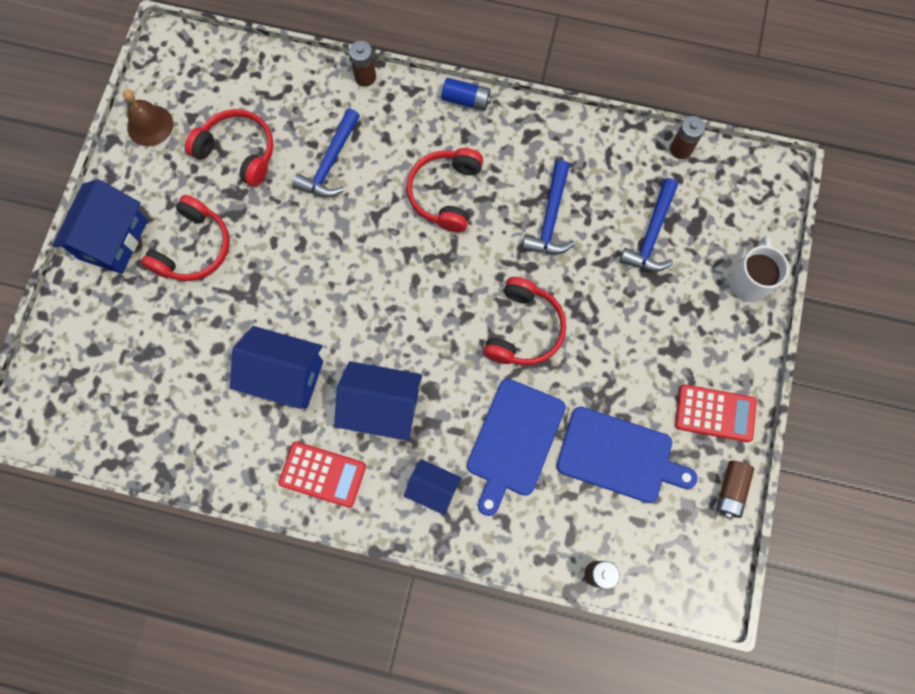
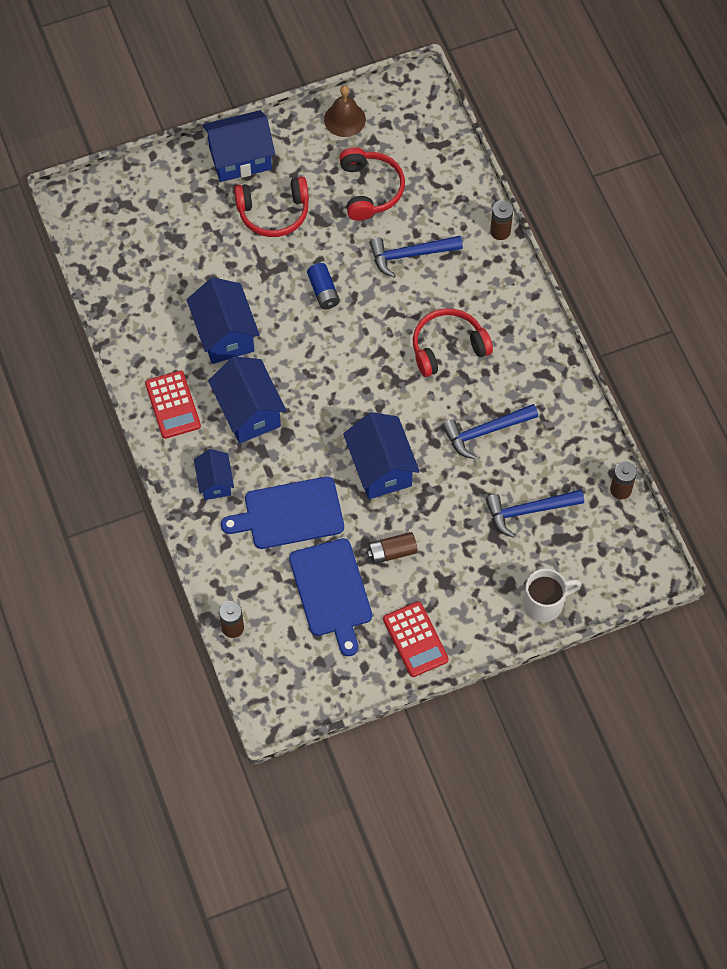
camera: 55 degrees right, 10 degrees down
blue battery [441,78,492,111] -> blue battery moved to [307,263,340,309]
red headphones [483,277,566,365] -> blue house [343,412,420,499]
brown battery [716,461,754,519] -> brown battery moved to [367,532,418,564]

